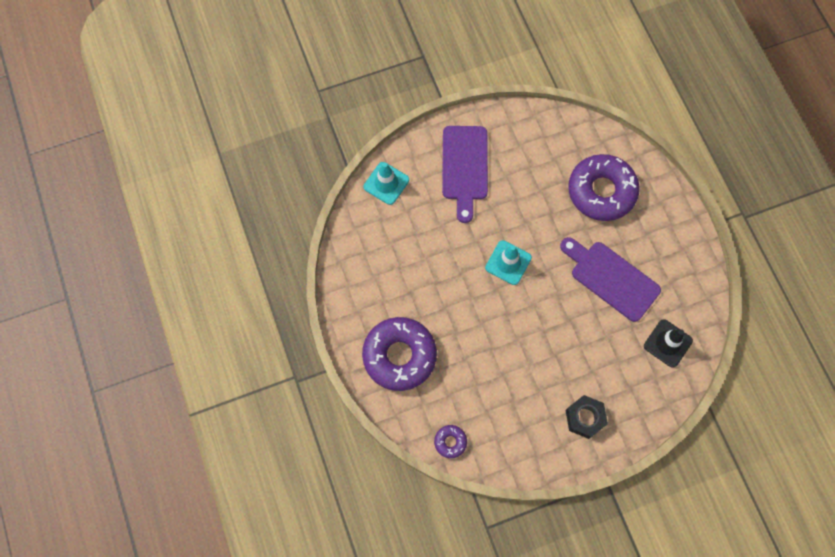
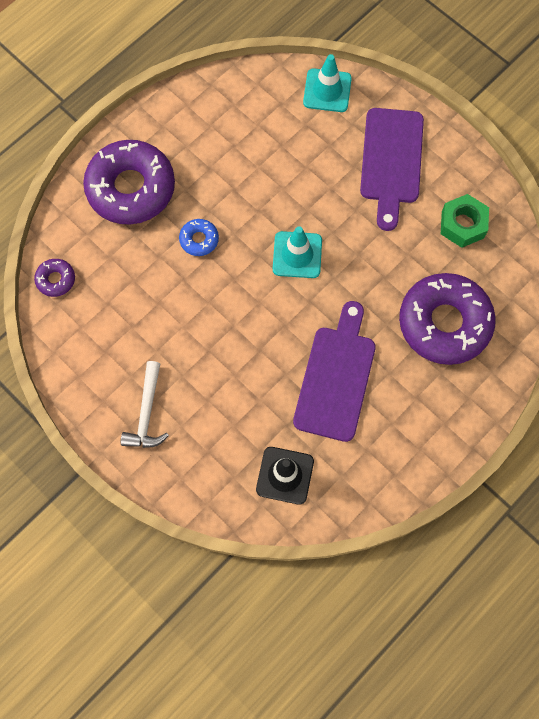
camera: 65 degrees right, 0 degrees up
purple cutting board [442,126,488,223] -> purple cutting board turned 60 degrees counterclockwise [360,108,424,231]
black nut [566,395,608,439] -> white hammer [121,361,169,448]
none -> blue donut [179,219,219,256]
none -> green nut [441,194,489,248]

